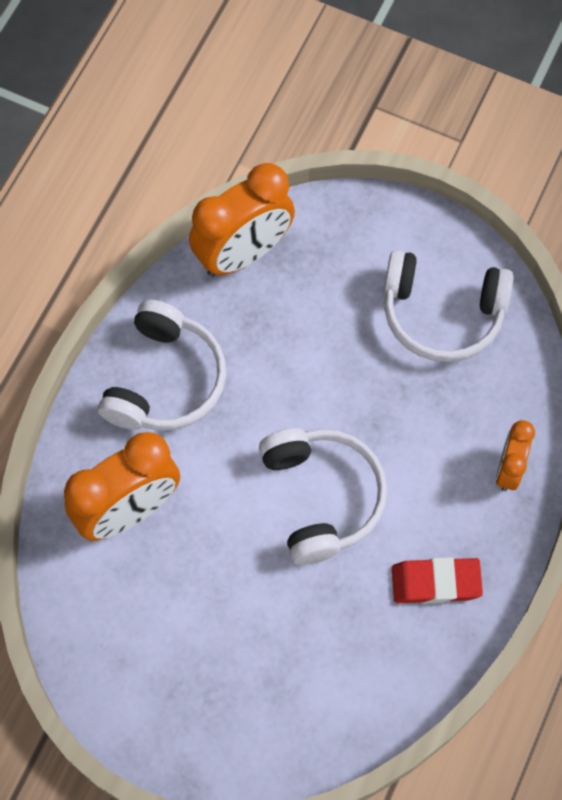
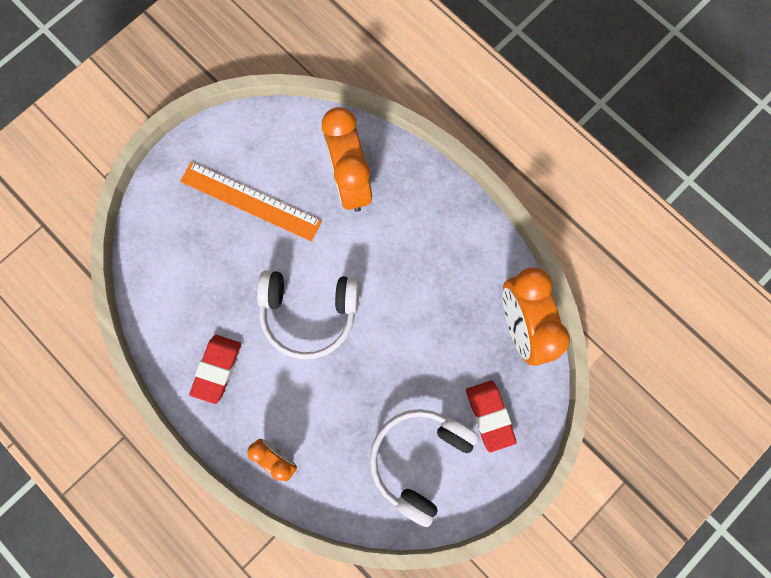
camera: 110 degrees right, 10 degrees up
white headphones [98,300,226,431] -> none
none -> orange ruler [180,162,322,242]
none -> red eraser [466,381,517,452]

